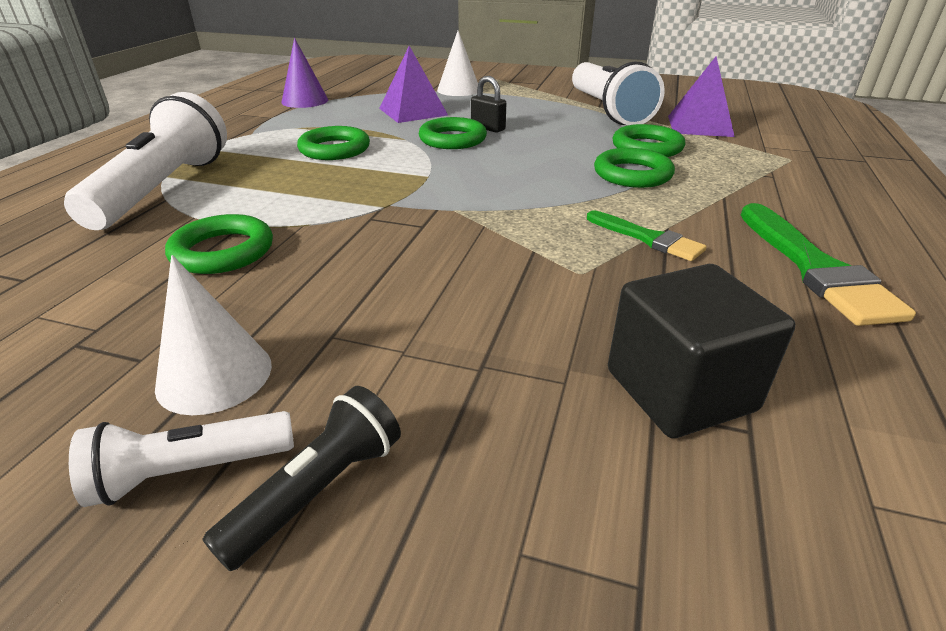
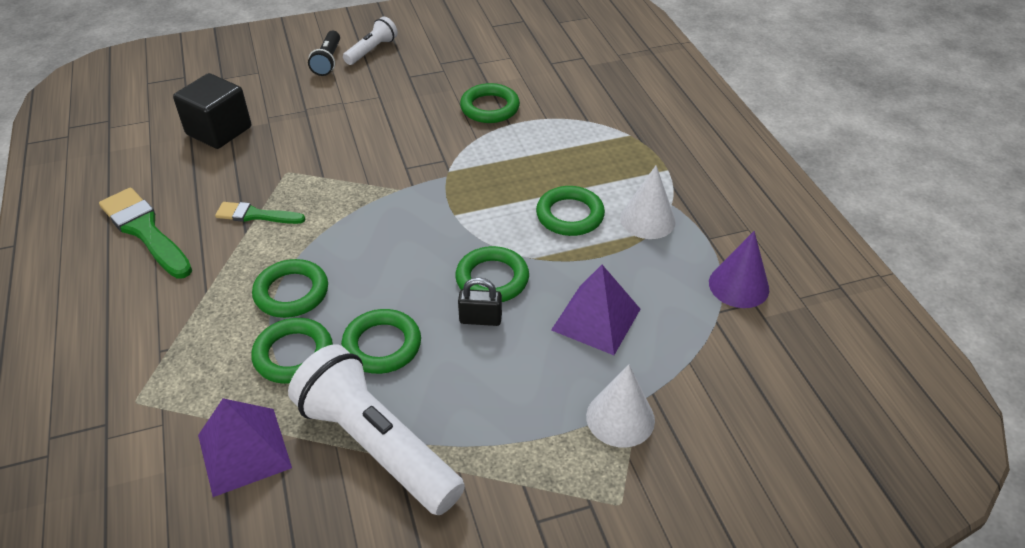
camera: 145 degrees right, 10 degrees up
white flashlight [64,92,227,230] -> none
white cone [155,255,272,415] -> white cone moved to [620,166,676,239]
none -> green ring [341,309,421,374]

